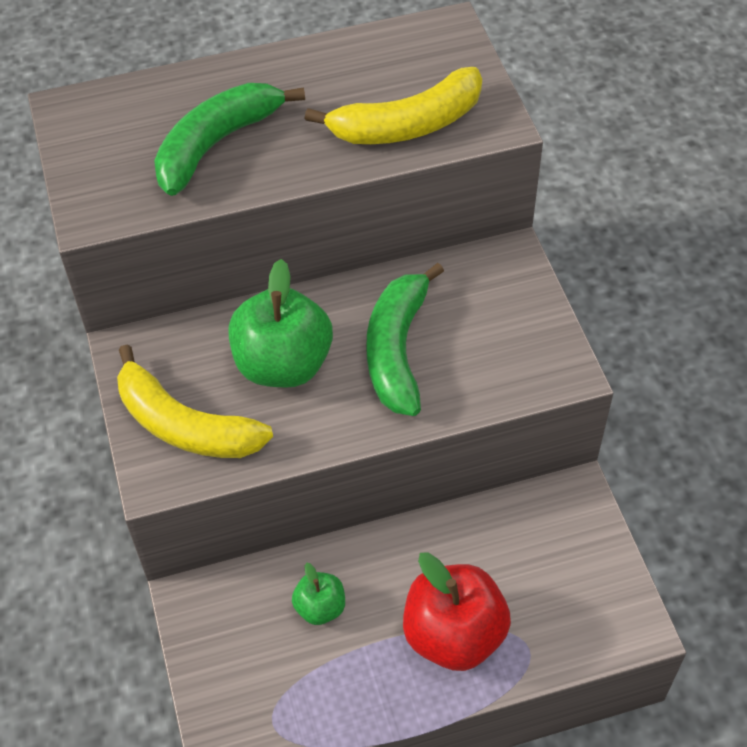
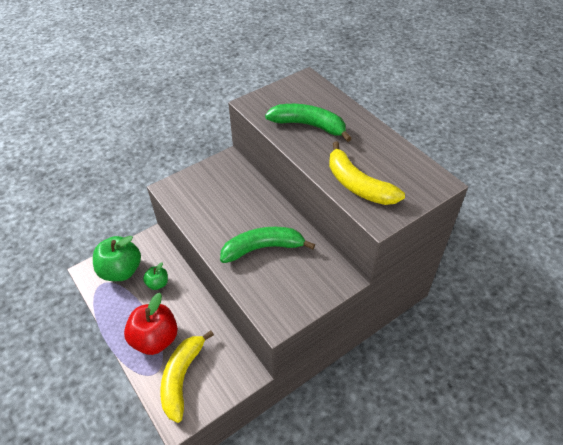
camera: 70 degrees right, 5 degrees down
yellow banana [117,344,273,458] -> yellow banana moved to [160,331,214,423]
green apple [228,259,333,387] -> green apple moved to [93,236,141,281]

